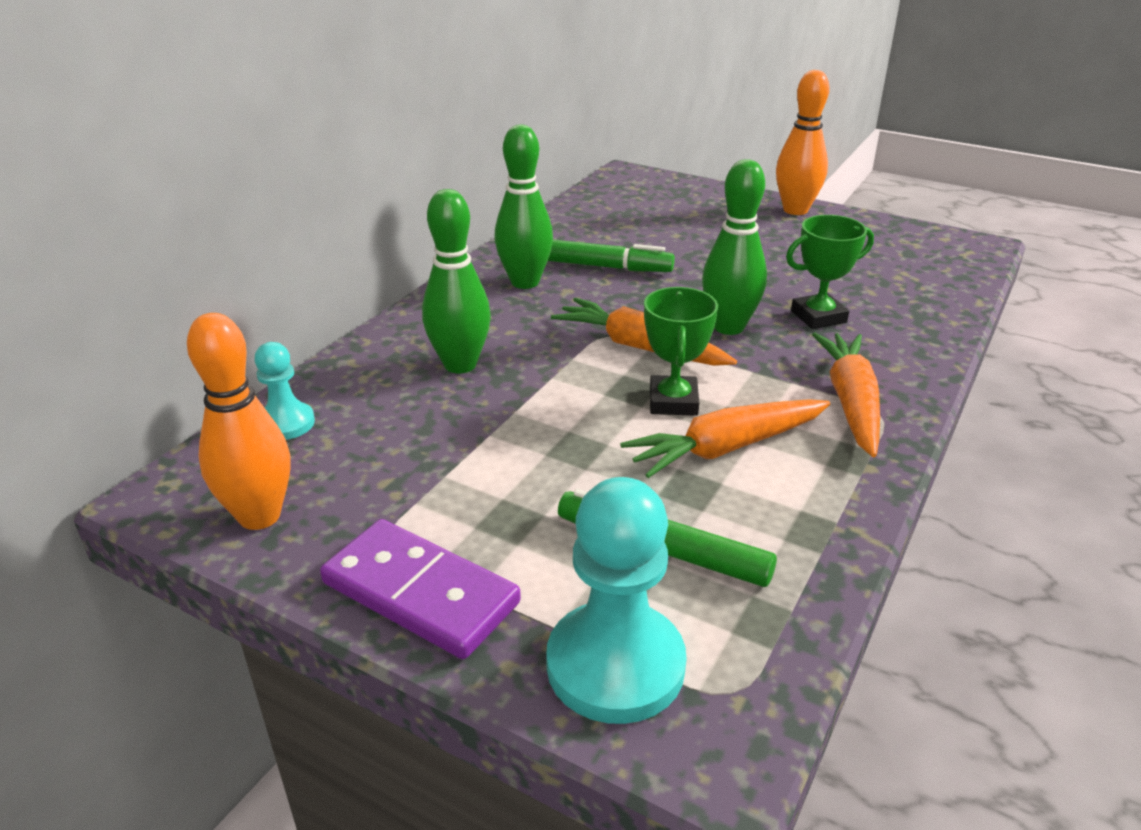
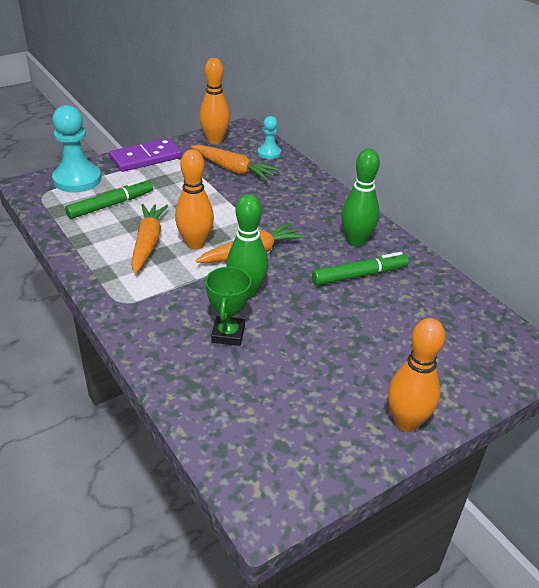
camera: 115 degrees right, 5 degrees up
green bowling pin [422,189,491,374] -> none
green marker [548,240,675,272] -> green marker turned 150 degrees counterclockwise [312,252,409,285]
green trophy [644,287,718,416] -> orange bowling pin [175,149,214,249]
orange carrot [812,332,880,457] -> orange carrot moved to [191,145,279,180]

